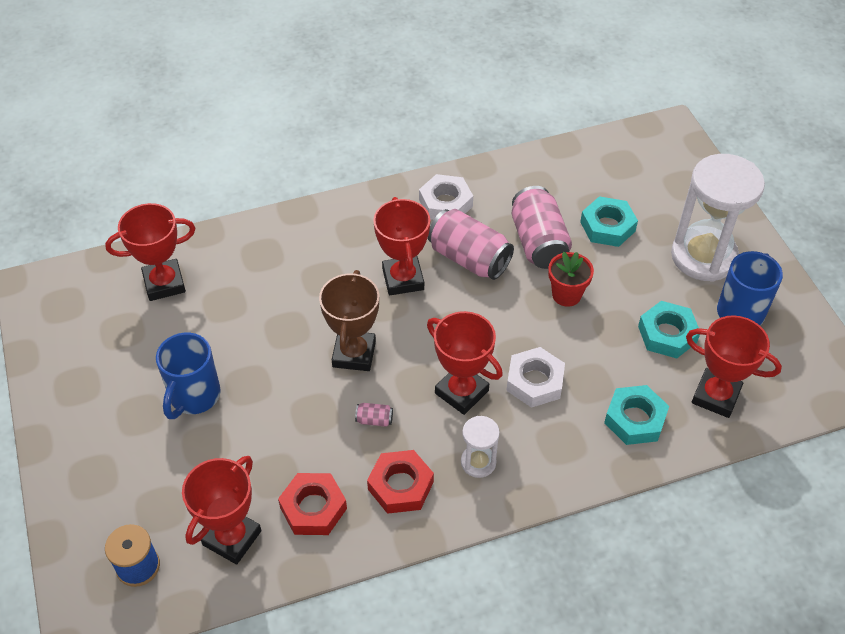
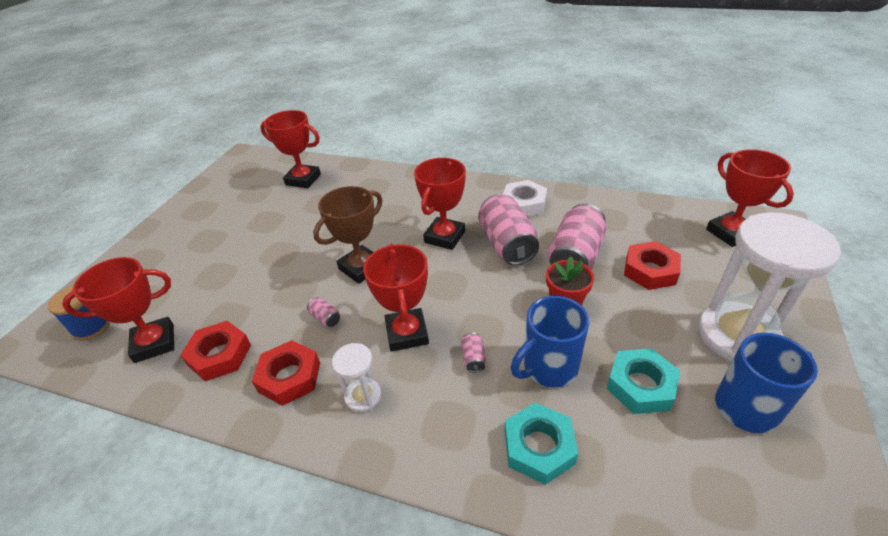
camera: 40 degrees right, 10 degrees down
blue mug [156,333,221,419] -> blue mug moved to [511,296,589,388]
white nut [506,347,565,408] -> pink can [461,332,486,373]
turquoise nut [580,196,638,247] -> red nut [624,241,681,290]
red trophy [686,315,782,418] -> red trophy moved to [706,149,794,247]

